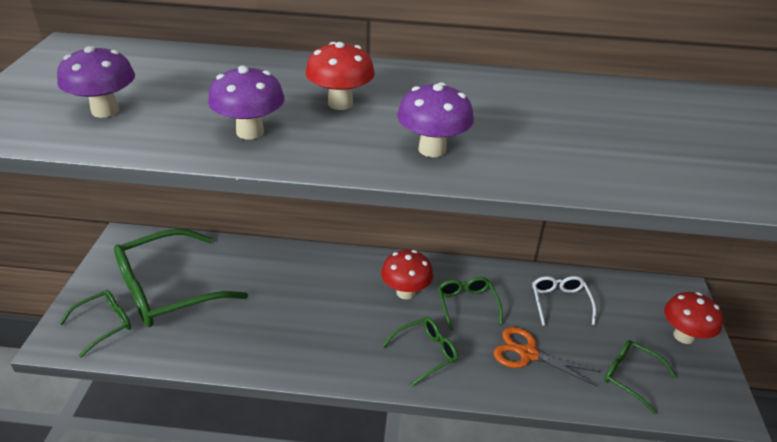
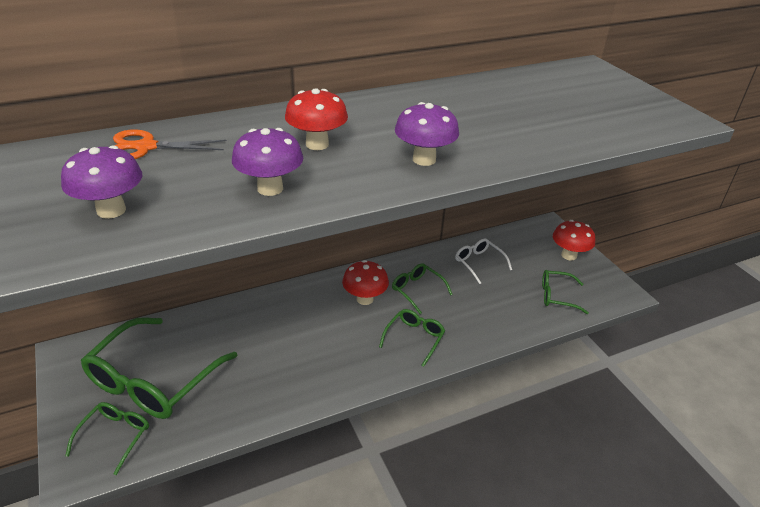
camera: 30 degrees left, 0 degrees up
orange scissors [494,327,601,386] -> orange scissors moved to [113,129,227,159]

